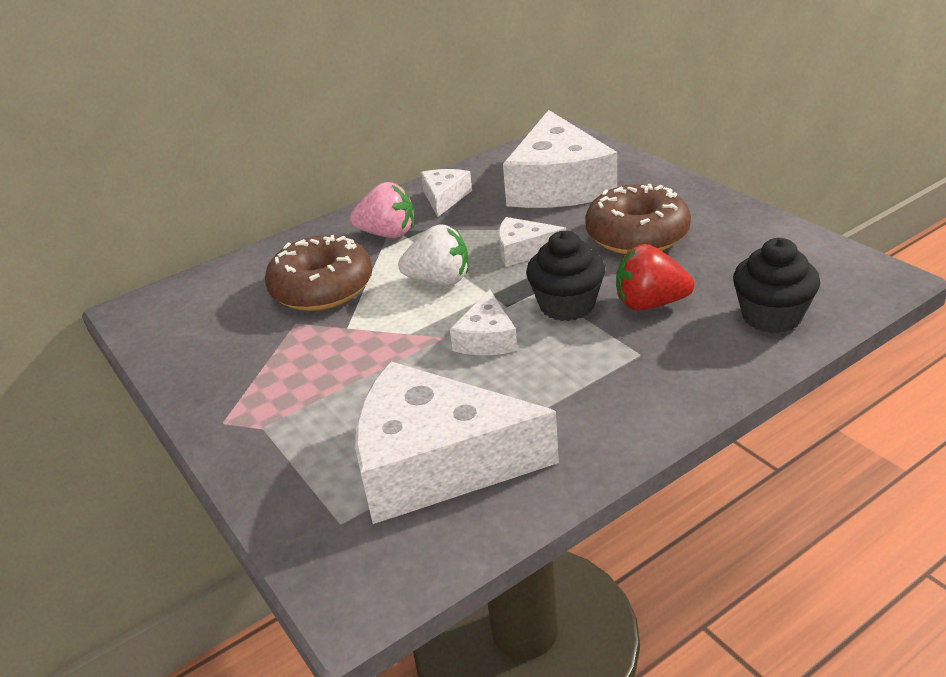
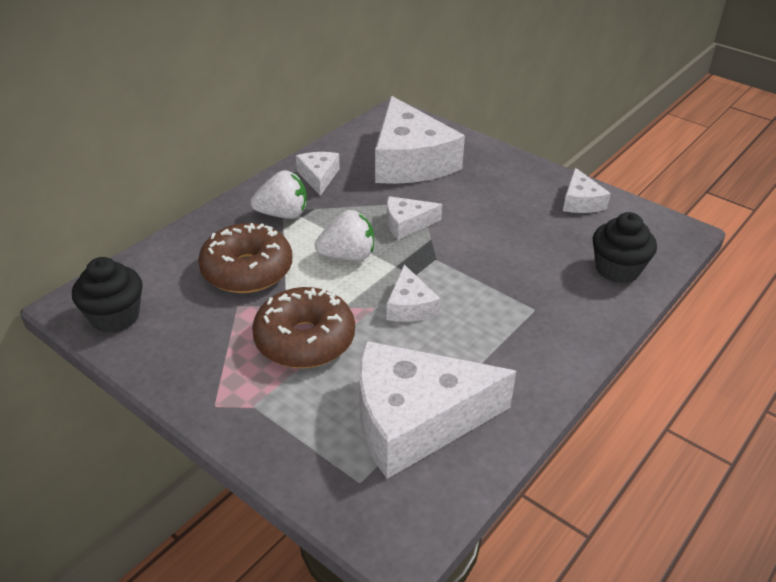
camera: 20 degrees left, 5 degrees up
pink strawberry [350,182,413,238] -> white strawberry [251,170,307,219]
black cupcake [526,231,605,321] -> black cupcake moved to [72,257,143,333]
brown donut [585,184,691,254] -> brown donut moved to [252,287,355,368]
red strawberry [616,244,694,310] -> none
none -> white cheese [563,168,611,213]

